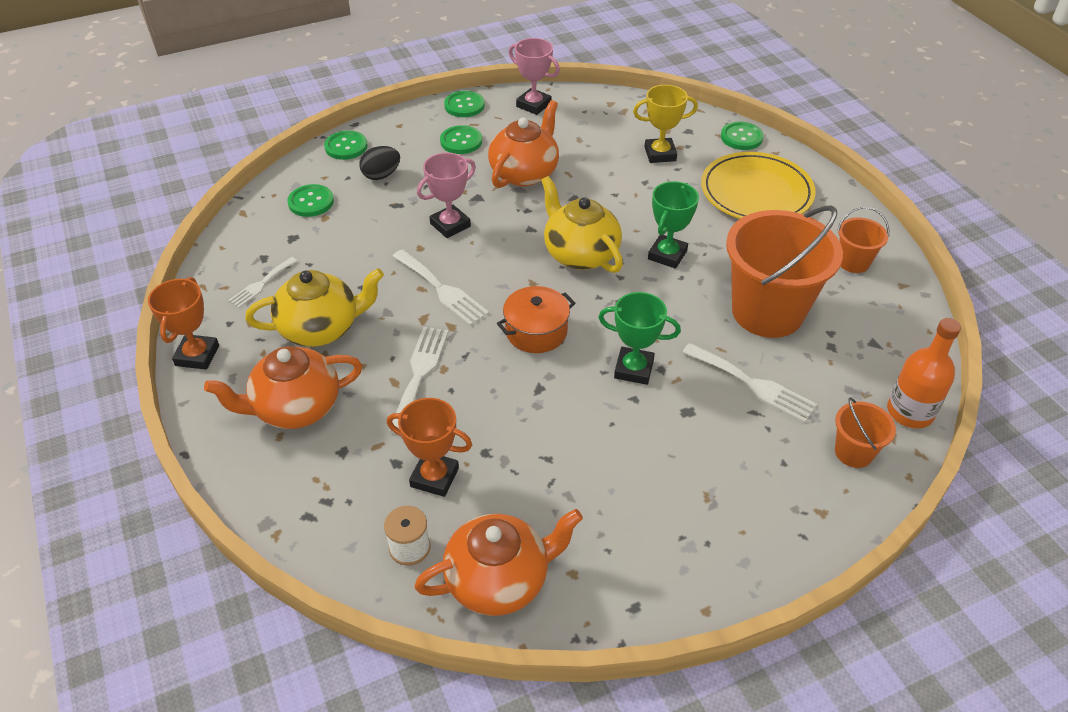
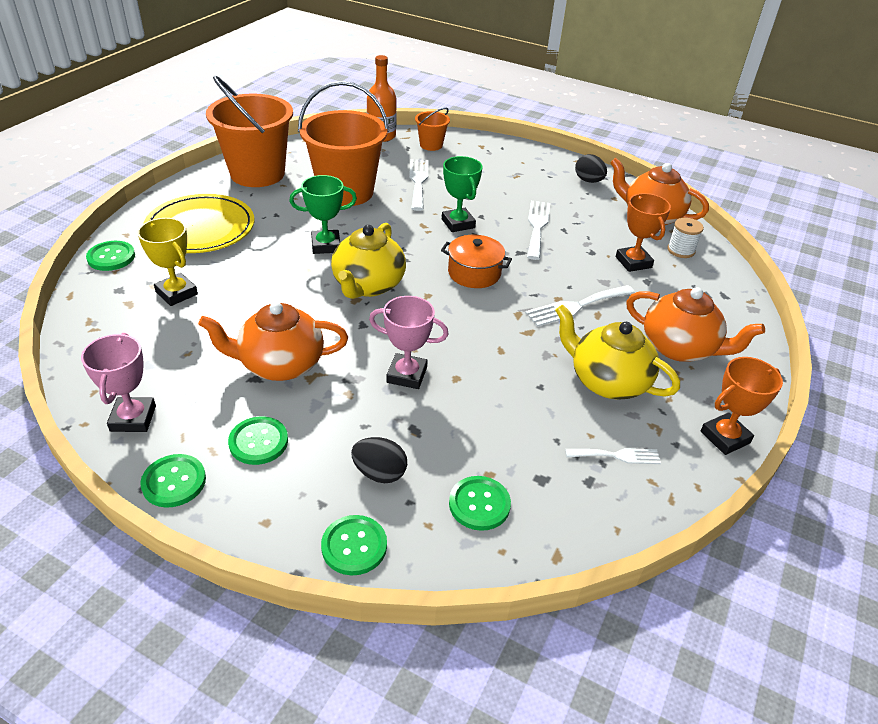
camera: 130 degrees left, 5 degrees down
white fork [392,249,489,326] -> white fork moved to [527,201,550,260]
orange bucket [837,207,889,273] -> orange bucket [206,76,293,187], size x2.15
none -> black egg [575,154,607,183]

